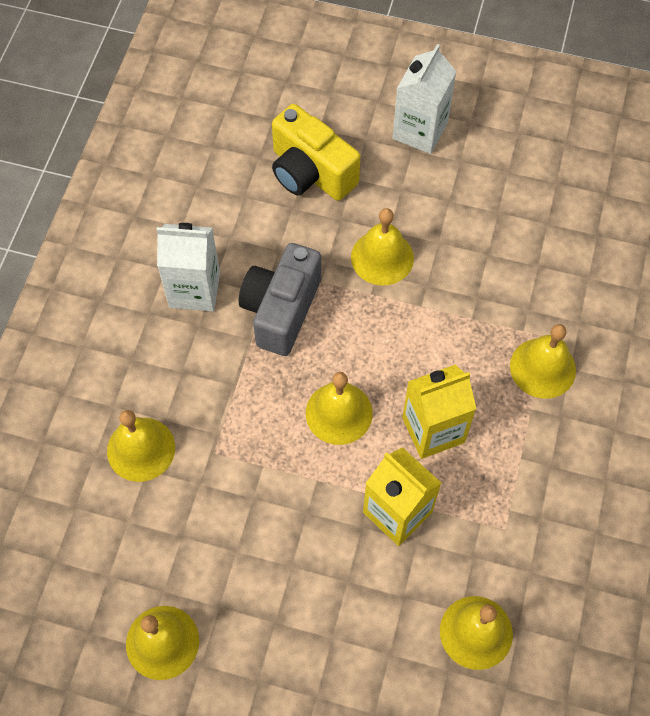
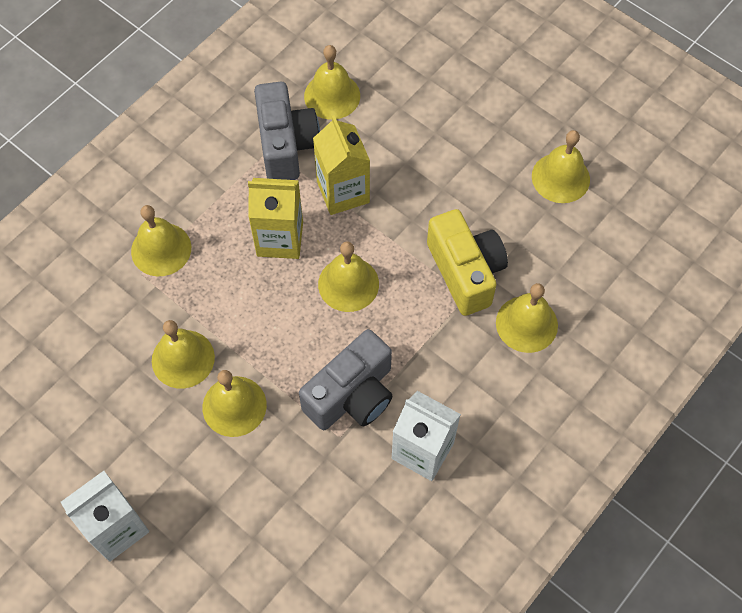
camera: 155 degrees left, 0 degrees up
yellow camera [272,104,360,201] -> yellow camera moved to [427,209,508,316]
none -> yellow bell [152,320,215,389]
none -> grey camera [254,82,320,180]

